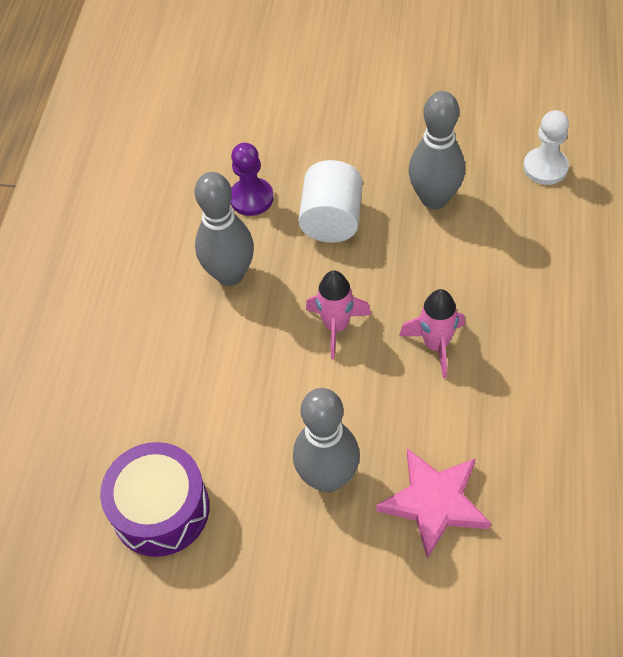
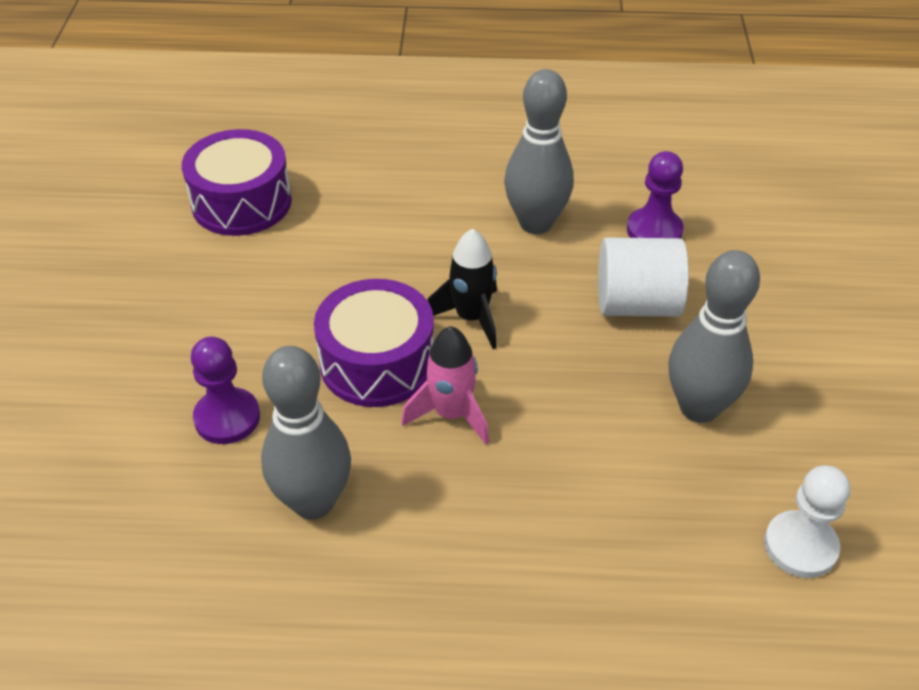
camera: 80 degrees right, 10 degrees down
grey bowling pin [293,388,360,492] -> grey bowling pin moved to [261,346,351,519]
pink rocket [306,270,371,359] -> black rocket [427,229,497,349]
pink star [376,448,491,559] -> purple pawn [191,337,260,444]
none -> purple drum [314,279,434,407]

